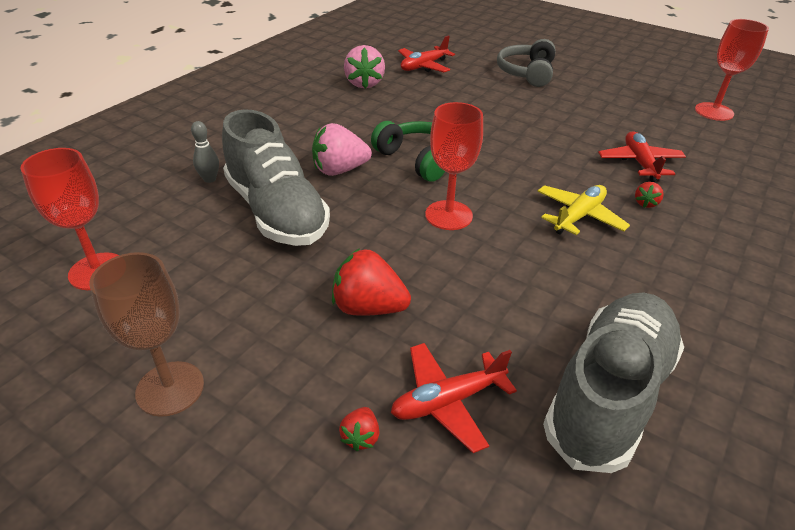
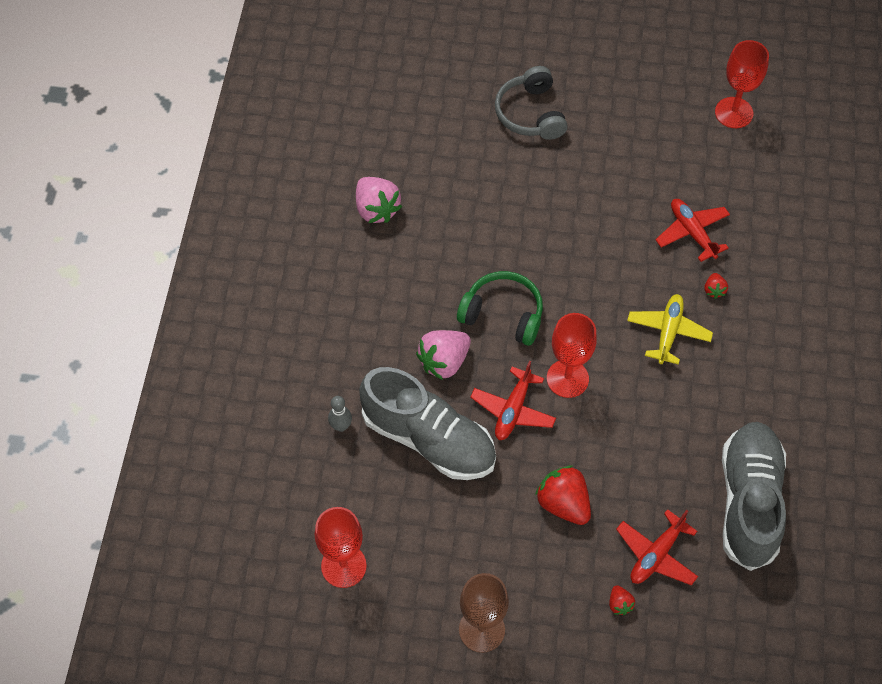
camera: 25 degrees left, 20 degrees up
red strawberry [332,248,411,316] -> red strawberry turned 60 degrees clockwise [535,465,591,525]
red plane [398,36,455,72] -> red plane moved to [470,361,556,440]

